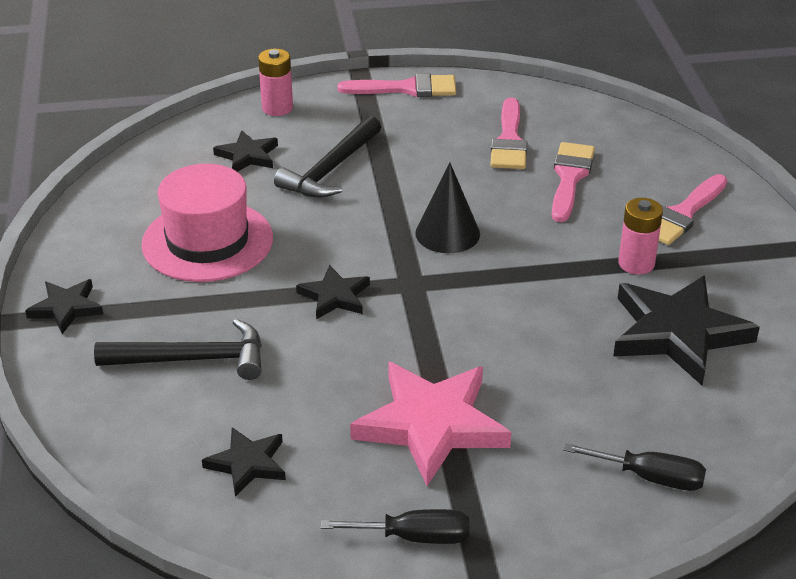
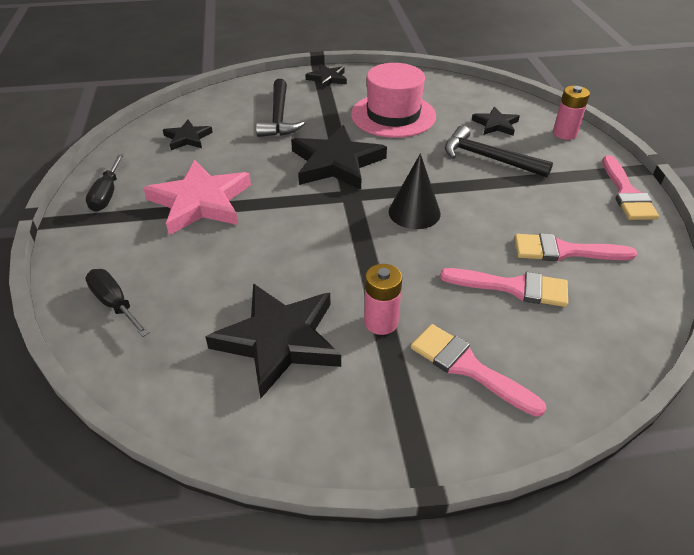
camera: 90 degrees right, 5 degrees up
black star [296,265,370,319] -> black star [291,125,387,190], size x1.90
black screwdriver [563,443,706,491] -> black screwdriver turned 120 degrees clockwise [85,269,150,337]

